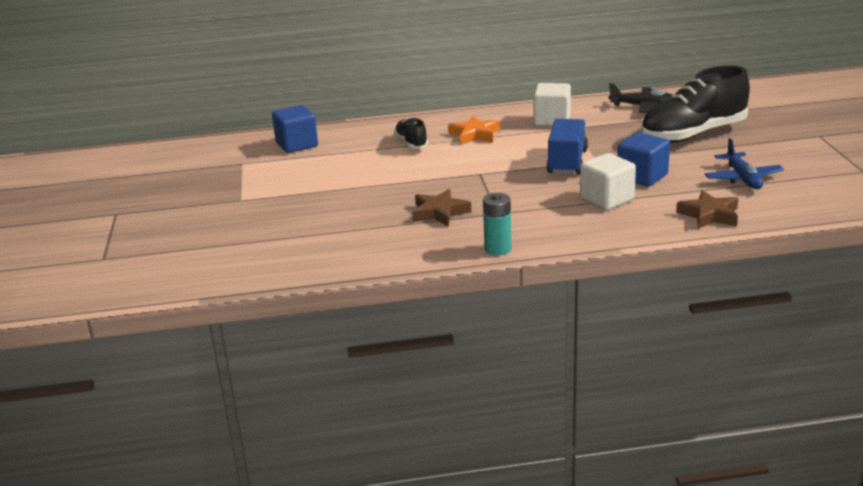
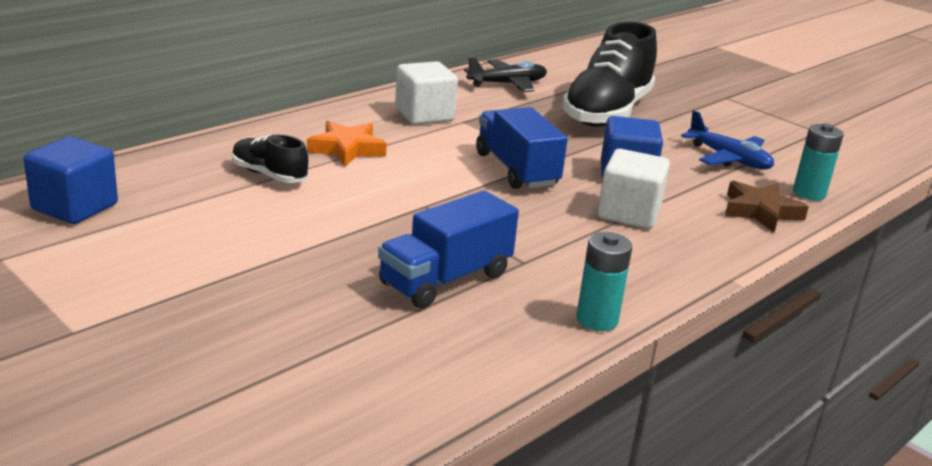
camera: 40 degrees left, 0 degrees up
brown star [412,189,471,226] -> blue truck [378,191,519,308]
none -> turquoise battery [793,123,844,200]

